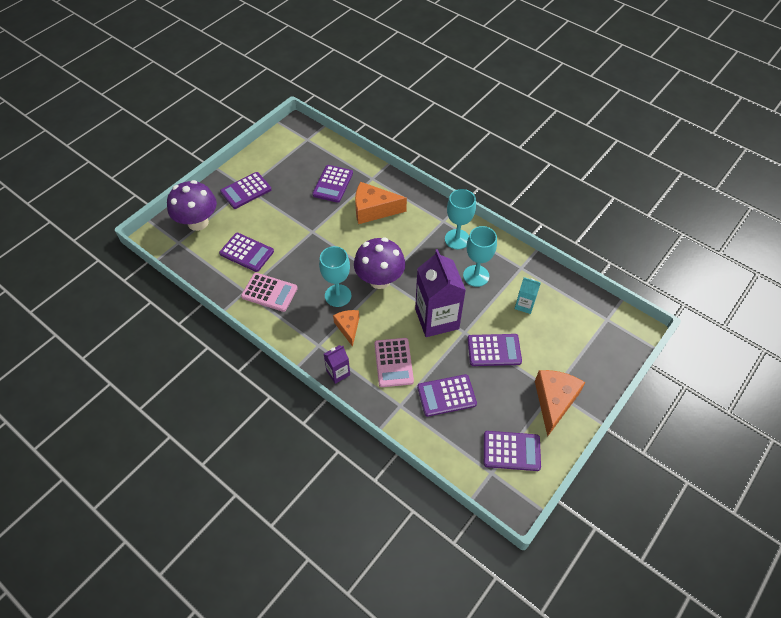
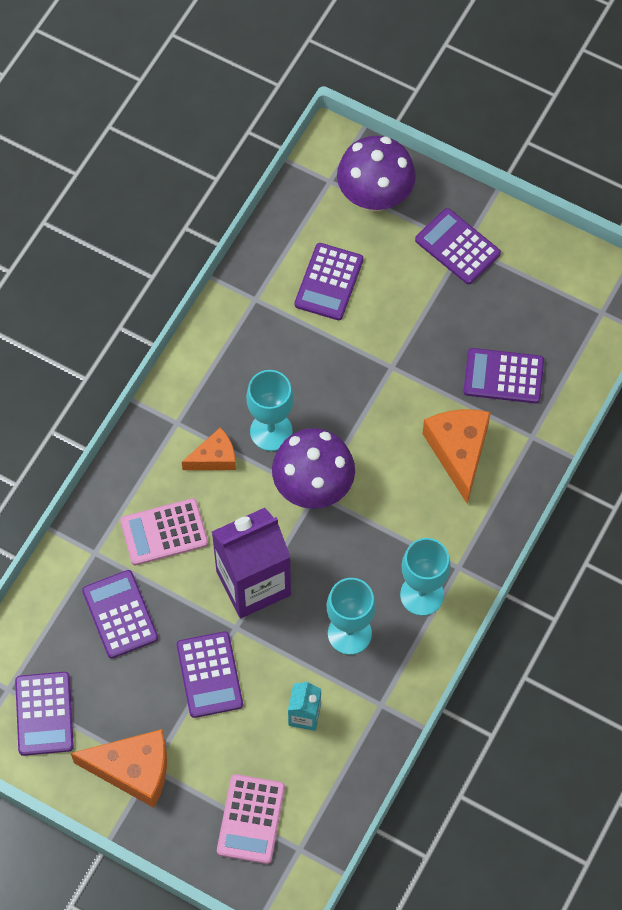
camera: 80 degrees right, 10 degrees up
pink calculator [241,273,298,312] -> pink calculator moved to [217,774,285,864]
purple carton [324,345,350,384] -> none

